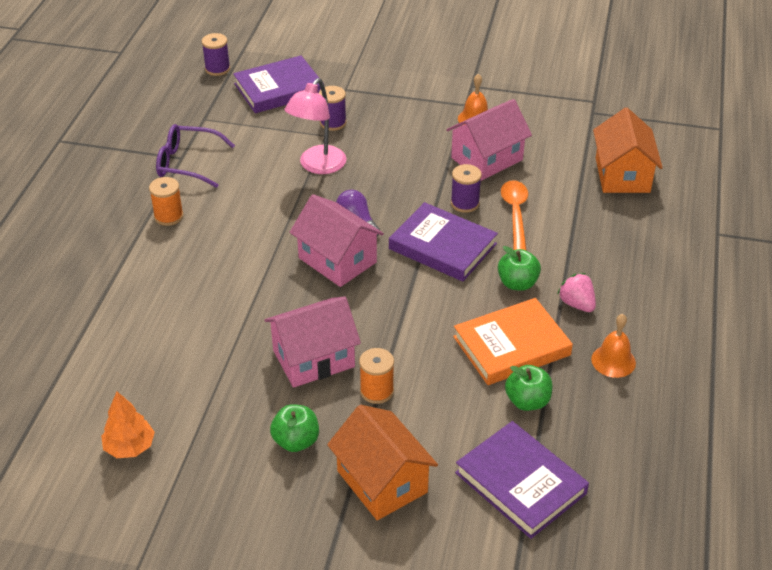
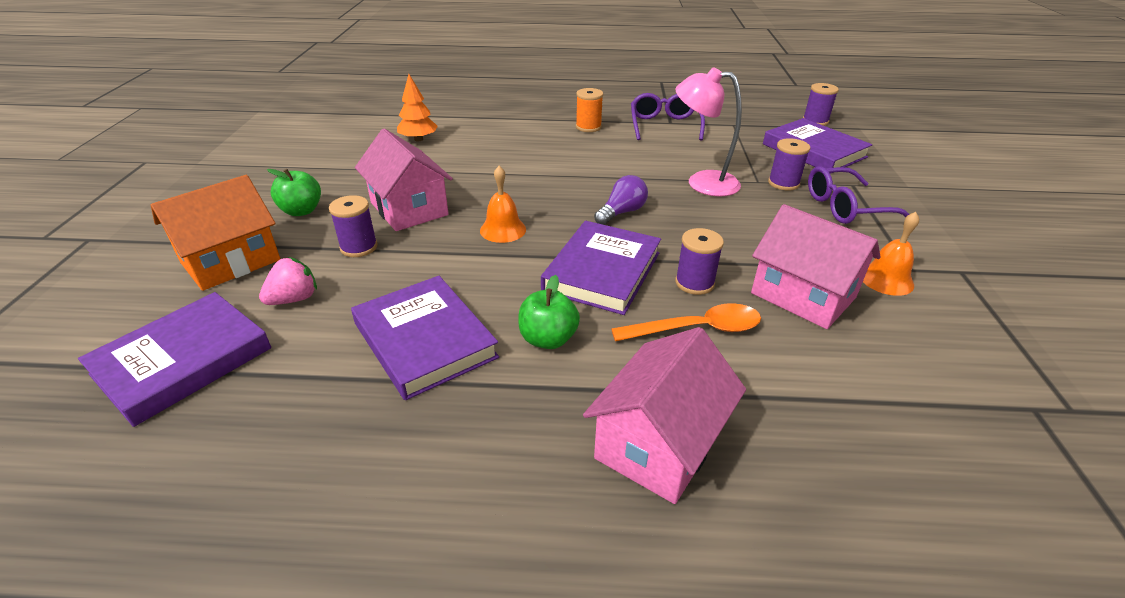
camera: 80 degrees right, 5 degrees down
orange tree [101,392,155,458] -> orange tree moved to [397,74,438,141]
pink house [290,194,384,287] -> pink house moved to [583,327,746,504]
orange spool [359,348,394,404] -> purple spool [329,195,377,257]
orange book [453,298,573,385] -> purple book [351,276,499,400]
green apple [505,365,552,411] -> none
pink strawberry [558,273,596,312] -> pink strawberry moved to [259,257,317,305]
orange bell [591,314,636,378] -> orange bell moved to [480,166,526,243]
orange house [593,107,663,193] -> none
none -> purple glasses [808,166,909,224]

